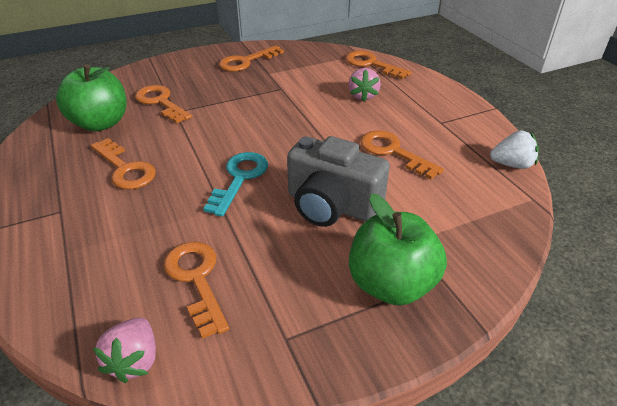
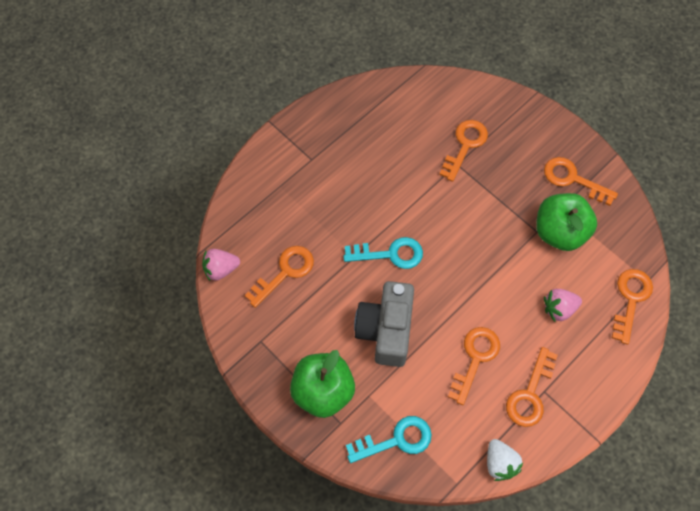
camera: 70 degrees right, 25 degrees up
green apple [56,64,126,131] -> green apple moved to [536,193,597,251]
orange key [91,138,156,189] -> orange key moved to [506,347,558,427]
none -> turquoise key [346,416,432,463]

